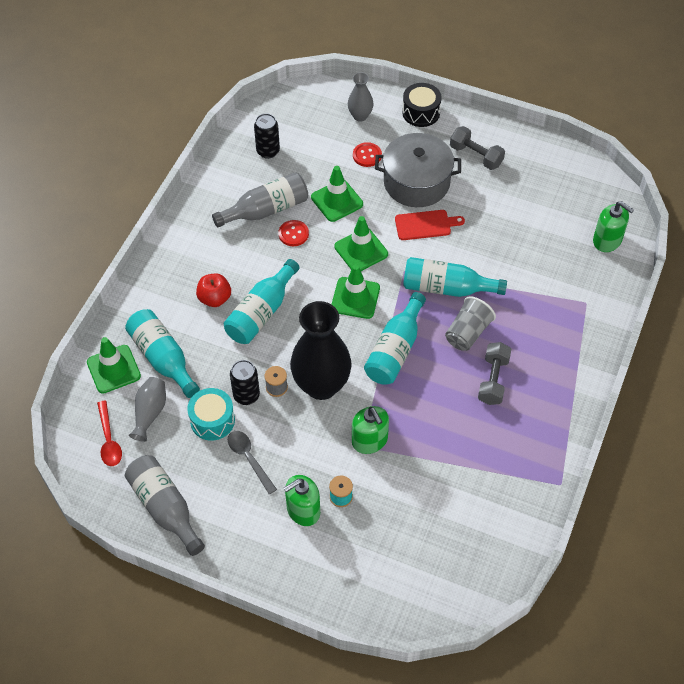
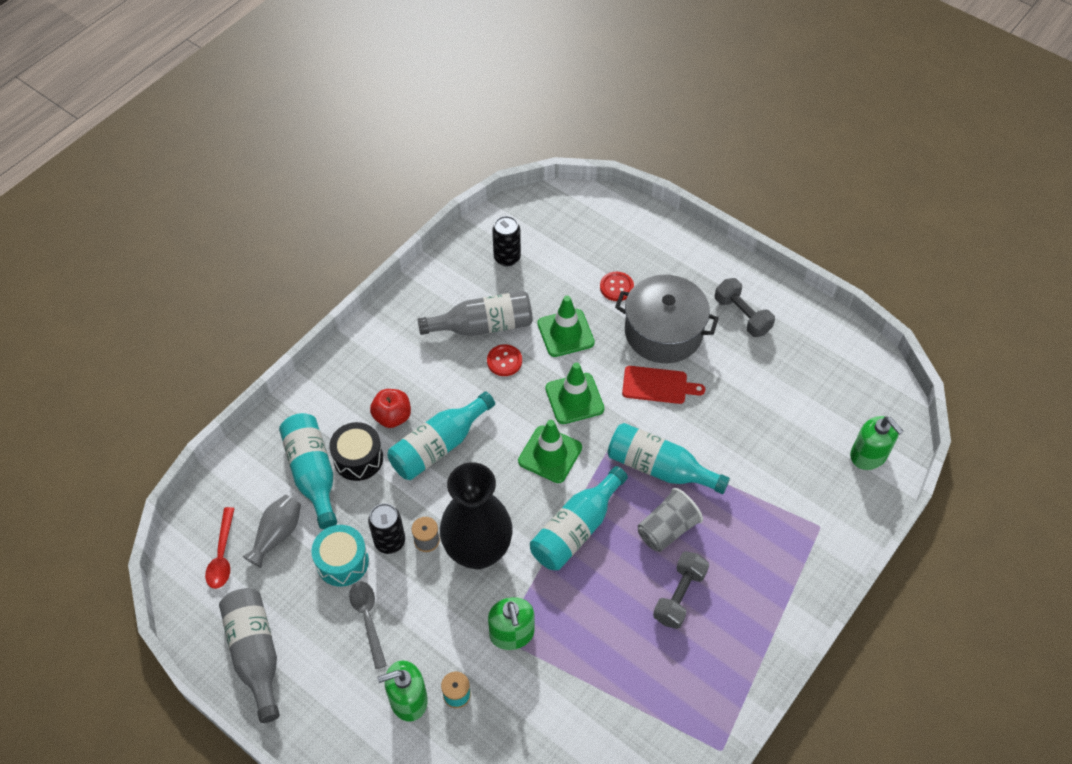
camera: 15 degrees right, 0 degrees up
green traffic cone [87,337,141,394] -> none
grey vase [348,72,373,122] -> none
black drum [402,83,441,127] -> black drum moved to [329,422,383,481]

